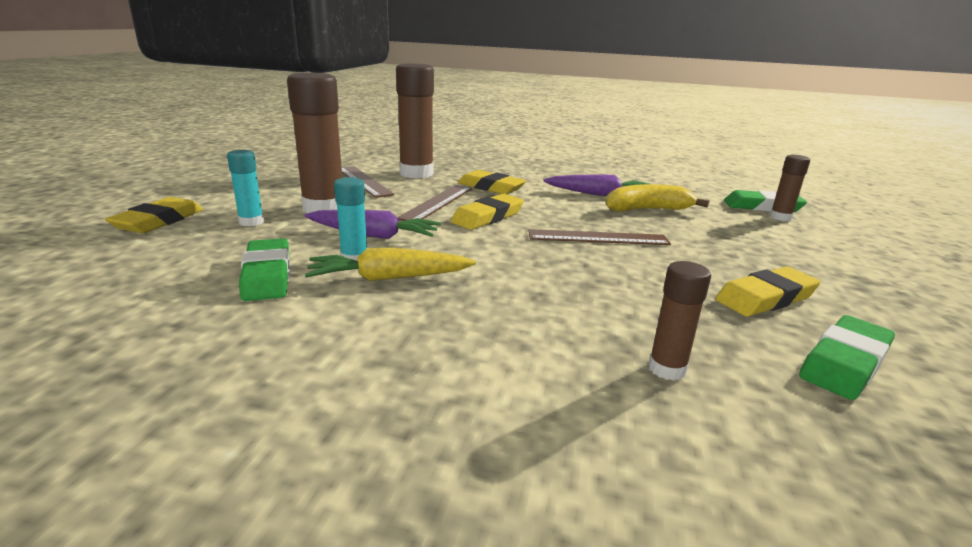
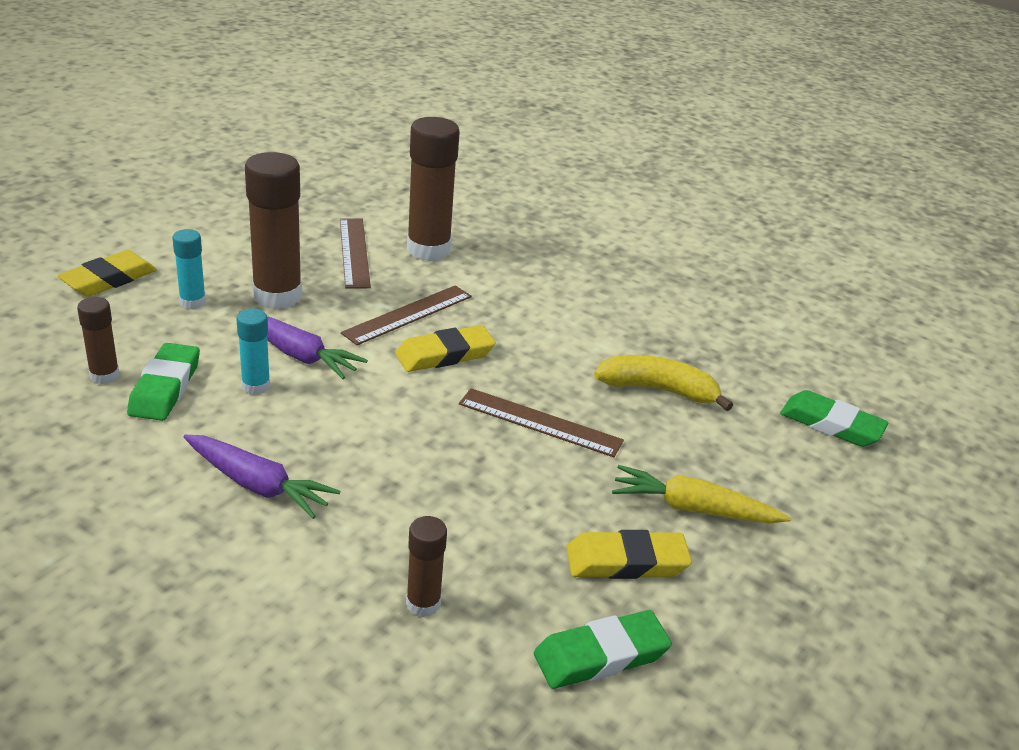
camera: 20 degrees right, 10 degrees up
yellow carrot [305,248,476,281] -> yellow carrot moved to [612,465,791,524]
yellow eraser [458,170,526,194] -> none
purple carrot [543,174,650,196] -> purple carrot moved to [183,435,340,519]
brown glue stick [770,155,810,221] -> brown glue stick moved to [77,297,119,384]

